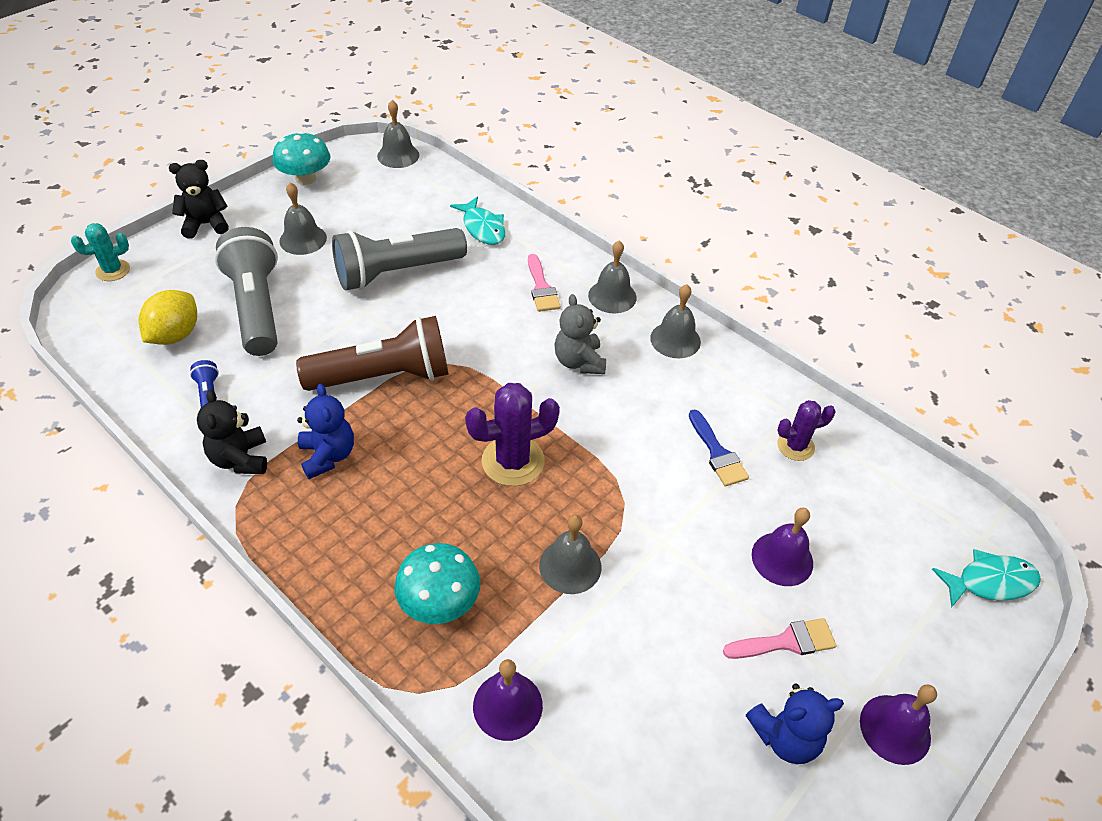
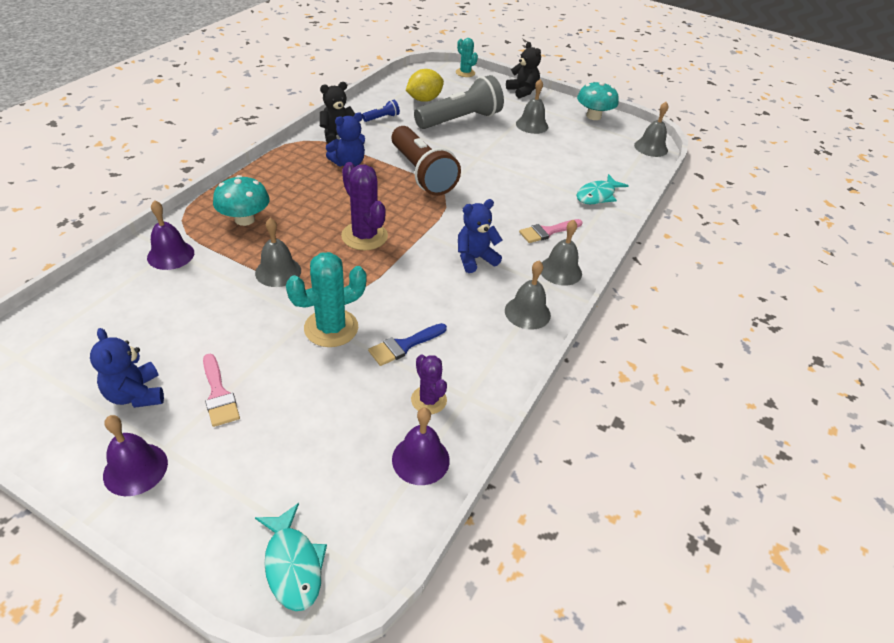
camera: 75 degrees right, 5 degrees down
yellow lemon [139,290,197,345] -> yellow lemon turned 45 degrees counterclockwise [406,69,444,102]
grey flashlight [332,228,467,290] -> none
grey teddy bear [554,294,606,374] -> blue teddy bear [458,199,502,273]
purple bell [752,508,813,586] -> purple bell moved to [392,408,450,485]
none -> turquoise cactus [286,252,367,347]

